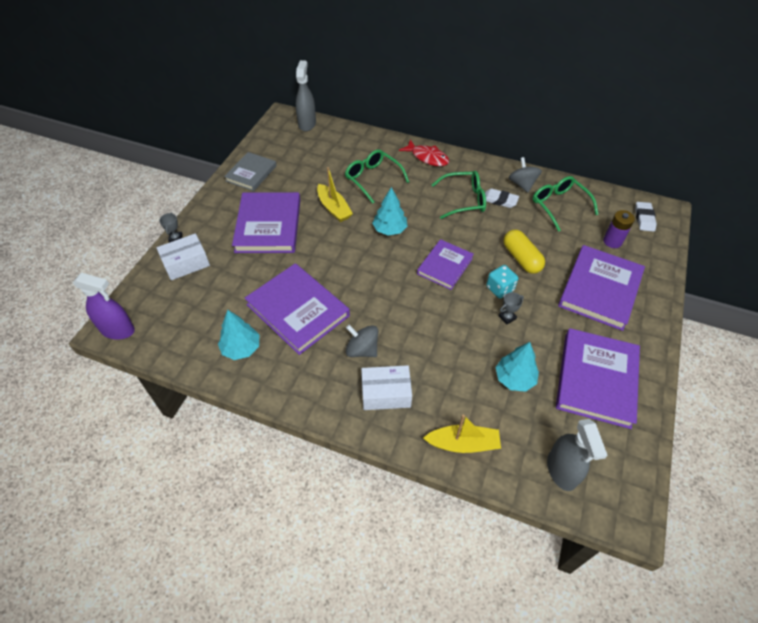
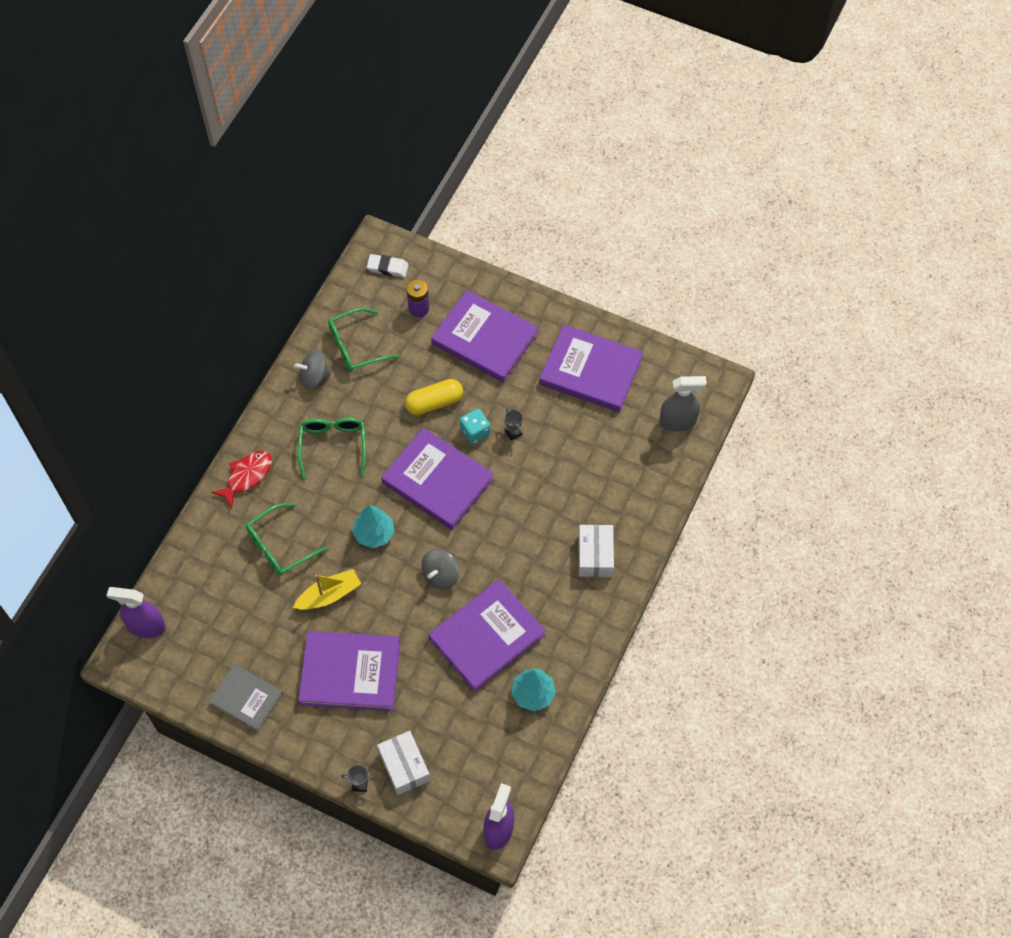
camera: 85 degrees left, 10 degrees up
grey spray bottle [296,60,316,131] -> purple spray bottle [106,587,166,638]
grey spinning top [346,325,378,357] -> grey spinning top moved to [421,549,459,590]
purple book [417,239,474,290] -> purple book [381,428,494,530], size x1.62
yellow boat [423,414,501,453] -> none
white eraser [485,188,519,208] -> none
turquoise tree [496,342,539,392] -> none

